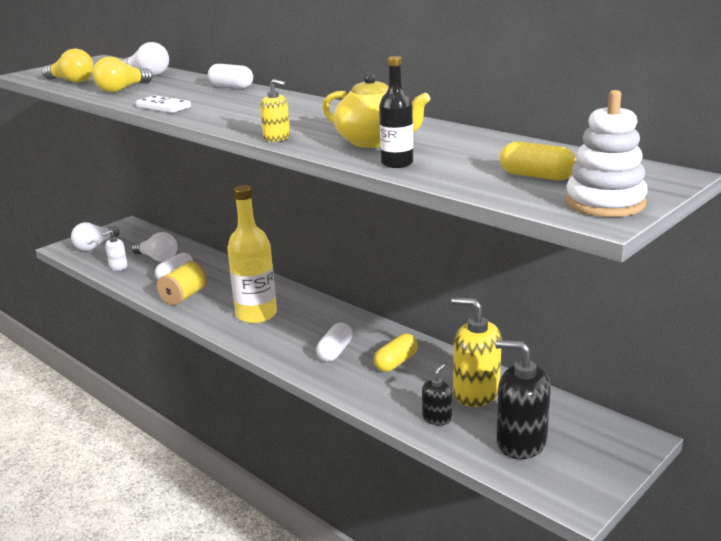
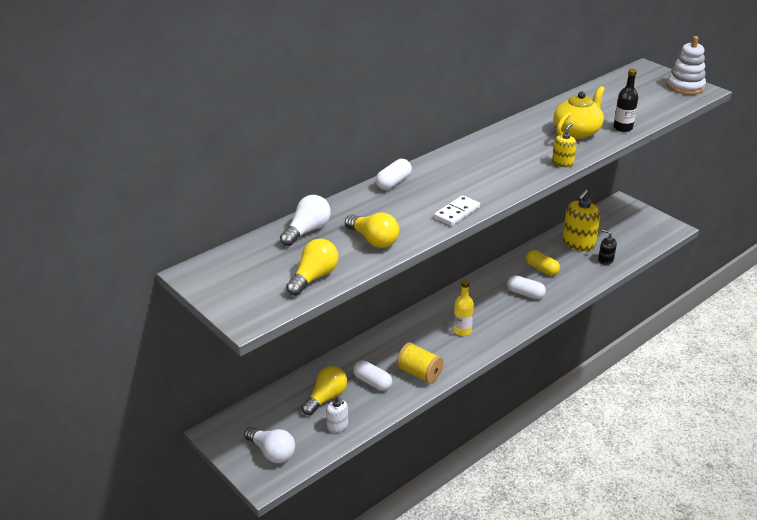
camera: 85 degrees left, 10 degrees up
white light bulb [131,232,178,262] -> yellow light bulb [302,366,347,415]
yellow bottle [227,185,277,323] -> yellow bottle [453,280,474,336], size x0.55
black soap dispenser [495,340,551,459] -> none
yellow capsule [500,142,576,180] -> none

